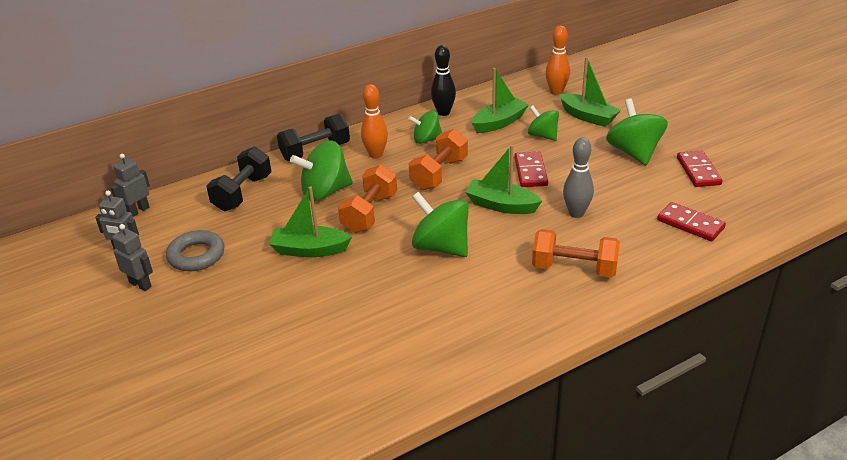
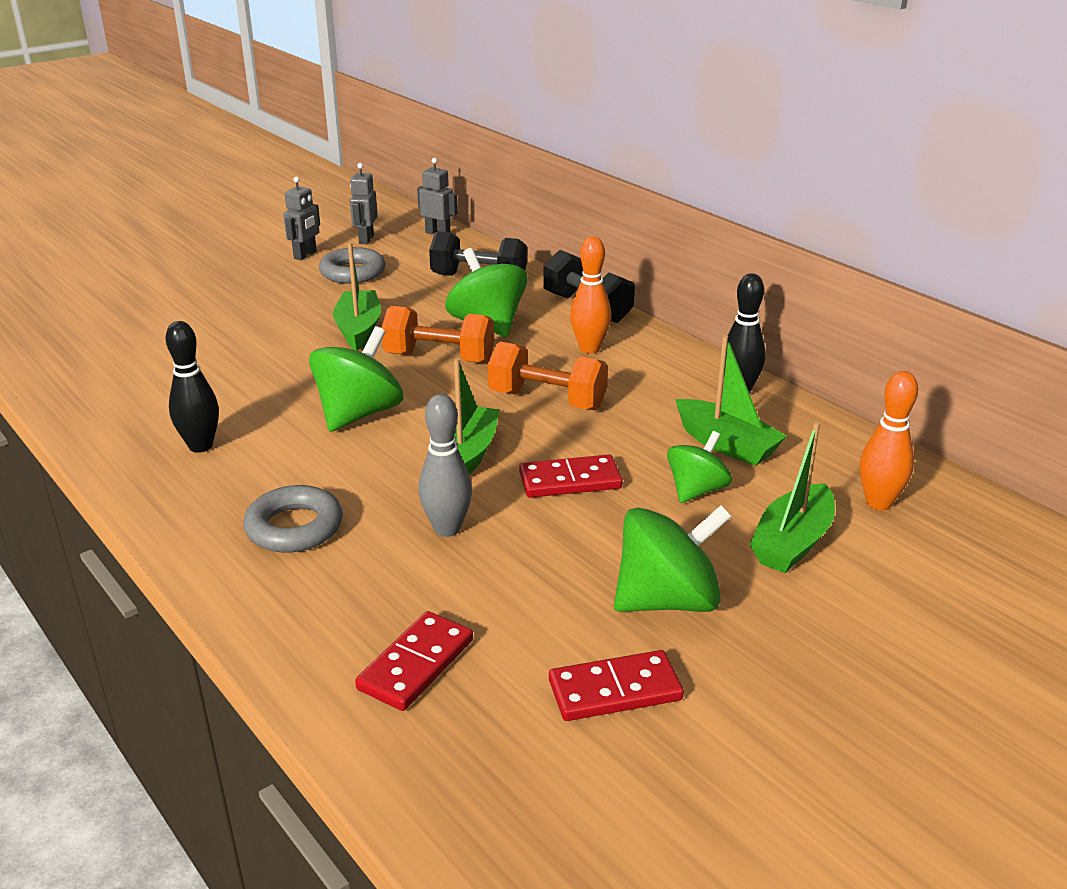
camera: 80 degrees right, 5 degrees down
green spinning top [408,111,442,144] -> none
orange dumbbell [532,229,620,278] -> grey ring [243,485,343,553]
none -> black bowling pin [165,321,219,453]

